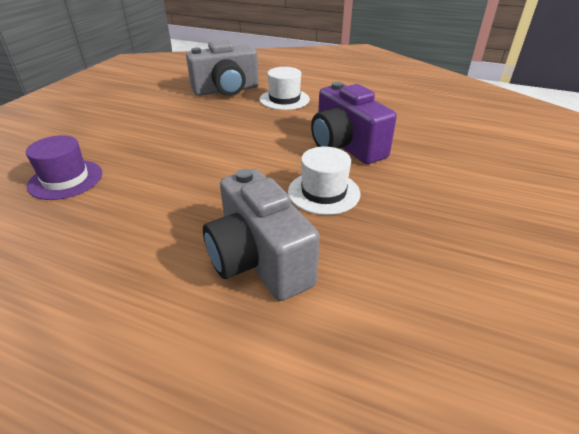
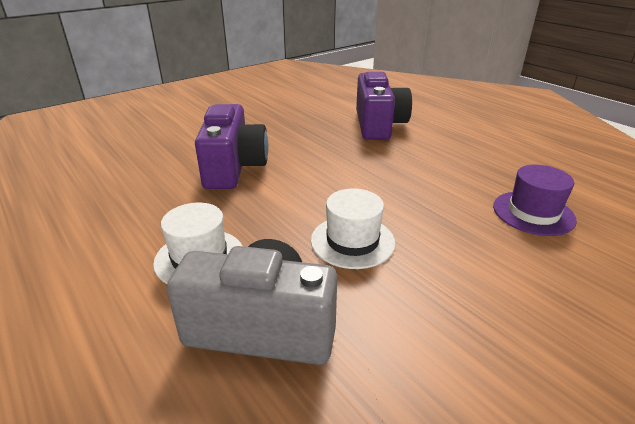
camera: 150 degrees left, 5 degrees down
grey camera [203,169,320,301] -> purple camera [356,72,412,140]
white hat [288,146,360,215] -> white hat moved to [311,188,395,269]

